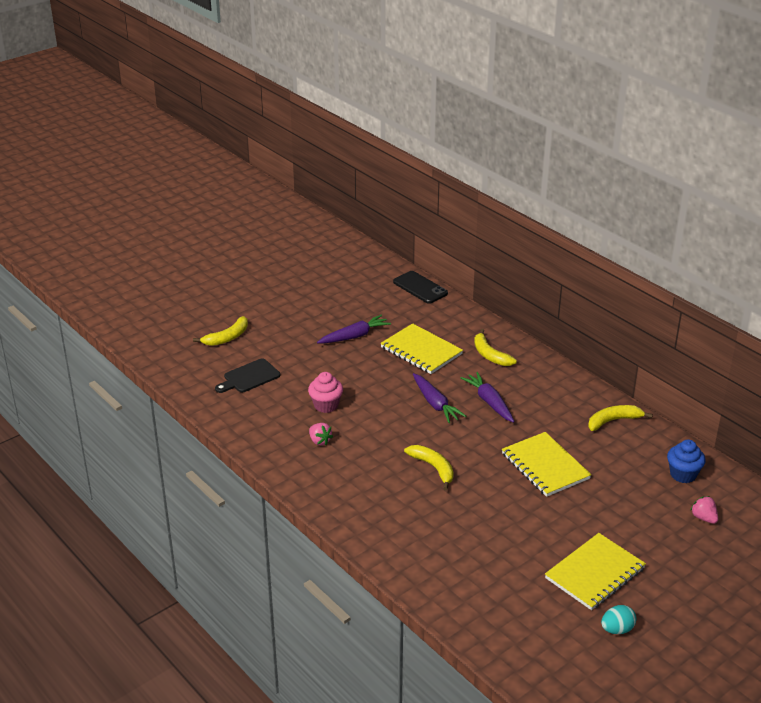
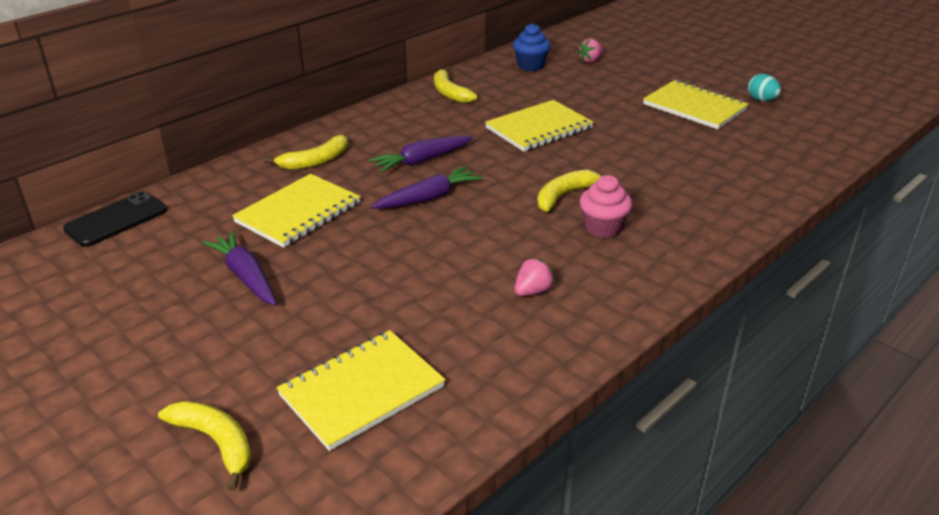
camera: 95 degrees left, 0 degrees up
black cutting board [215,358,280,393] -> yellow notebook [276,330,446,451]
pink cupcake [308,372,343,413] -> pink cupcake moved to [579,175,632,238]

